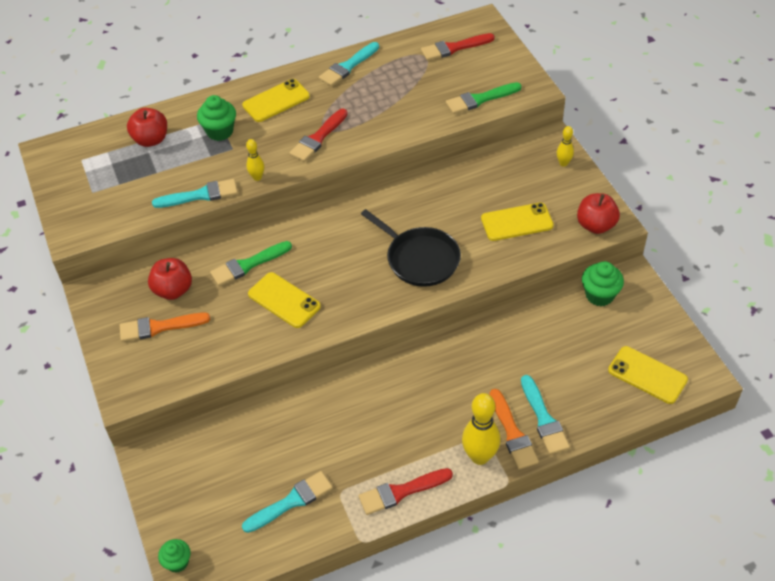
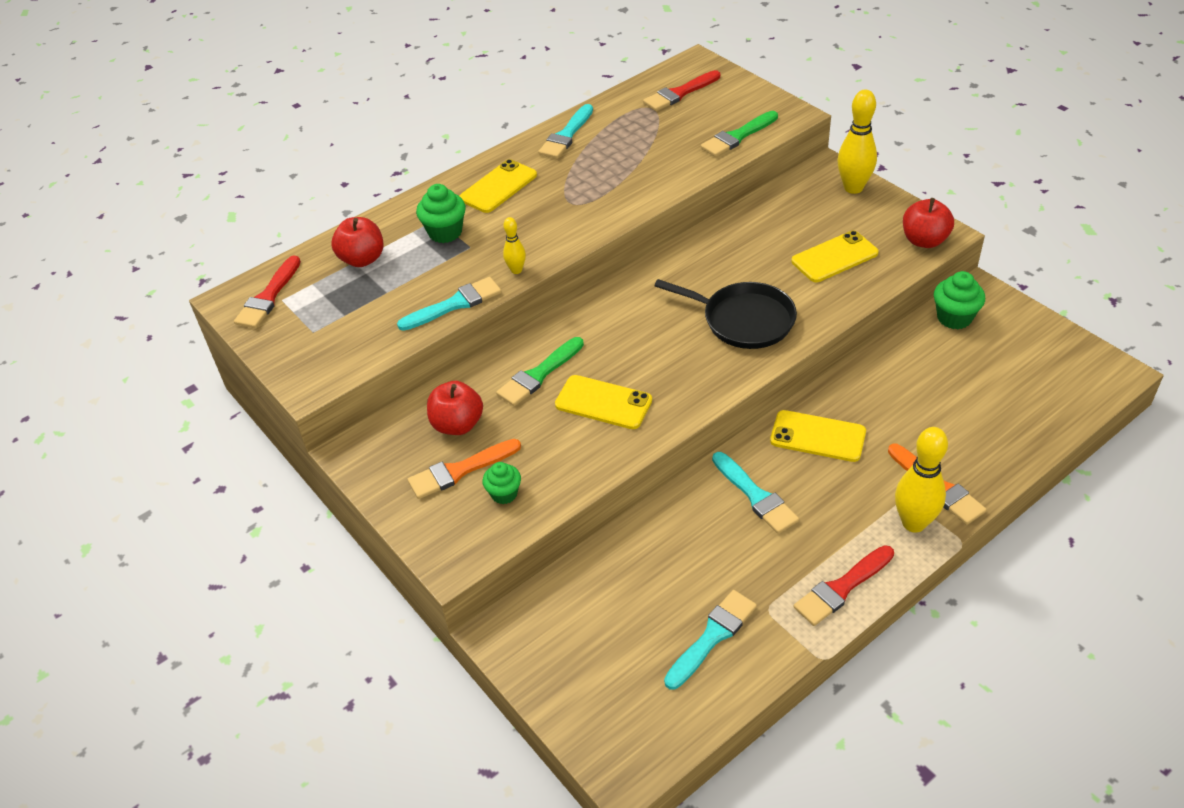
camera: 15 degrees left, 5 degrees down
green cupcake [158,539,191,572] -> green cupcake moved to [482,462,521,504]
red brush [289,108,348,162] -> red brush moved to [234,256,301,328]
turquoise brush [521,375,570,454] -> turquoise brush moved to [712,452,799,534]
yellow bowling pin [557,126,574,167] -> yellow bowling pin [837,89,877,194], size x1.88
yellow phone [608,346,688,404] -> yellow phone moved to [770,410,866,462]

